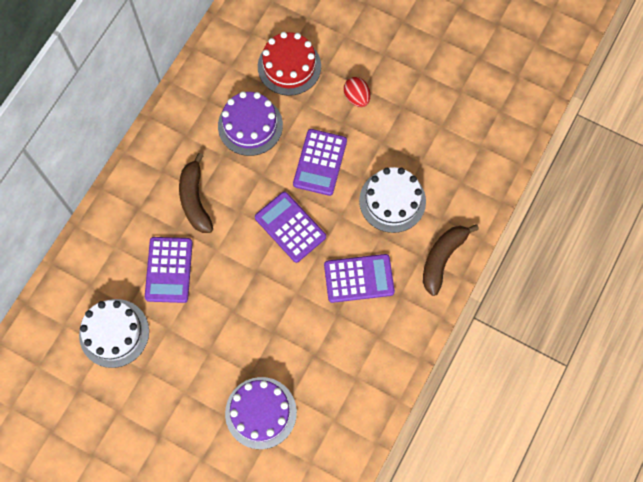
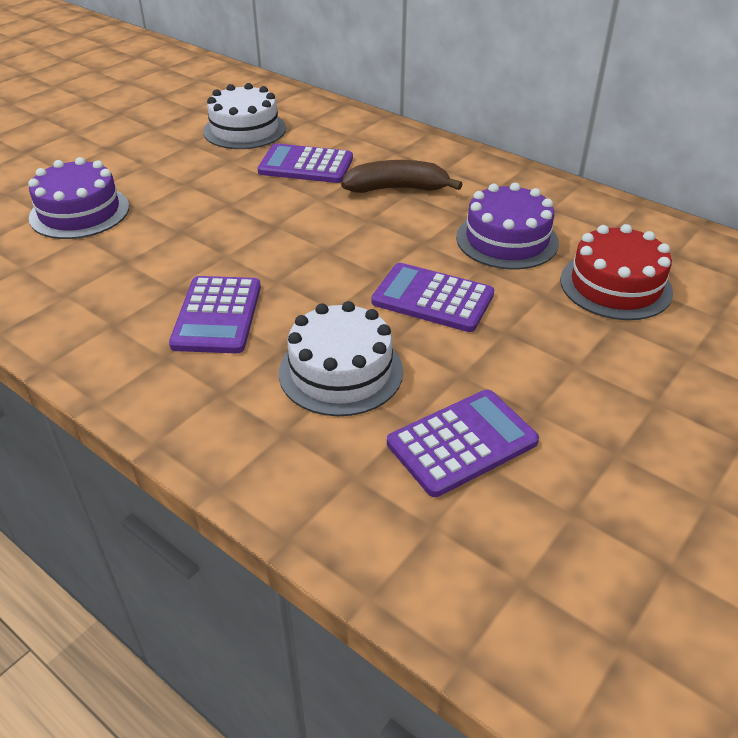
camera: 100 degrees right, 30 degrees down
purple calculator [255,192,326,263] -> purple calculator moved to [387,390,539,497]
red egg [344,77,370,107] -> none
brown banana [423,224,479,296] -> none

